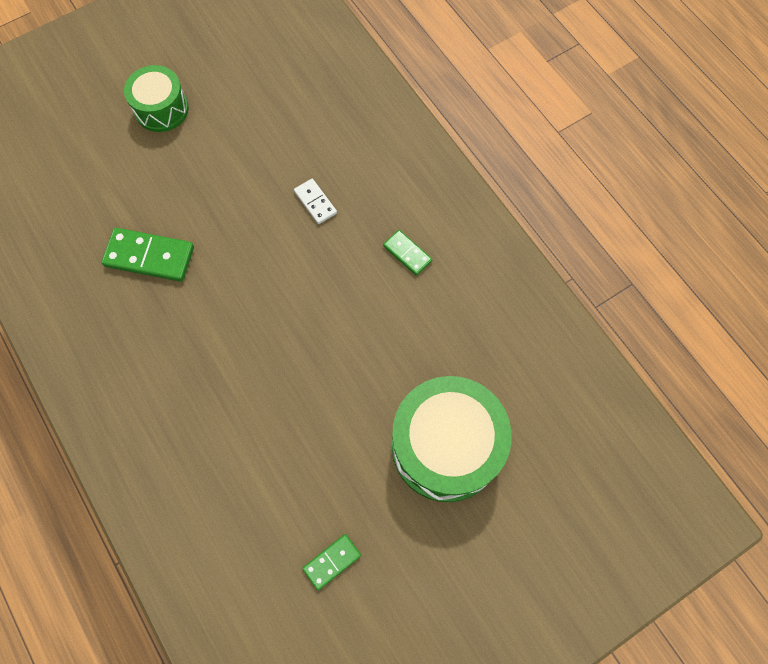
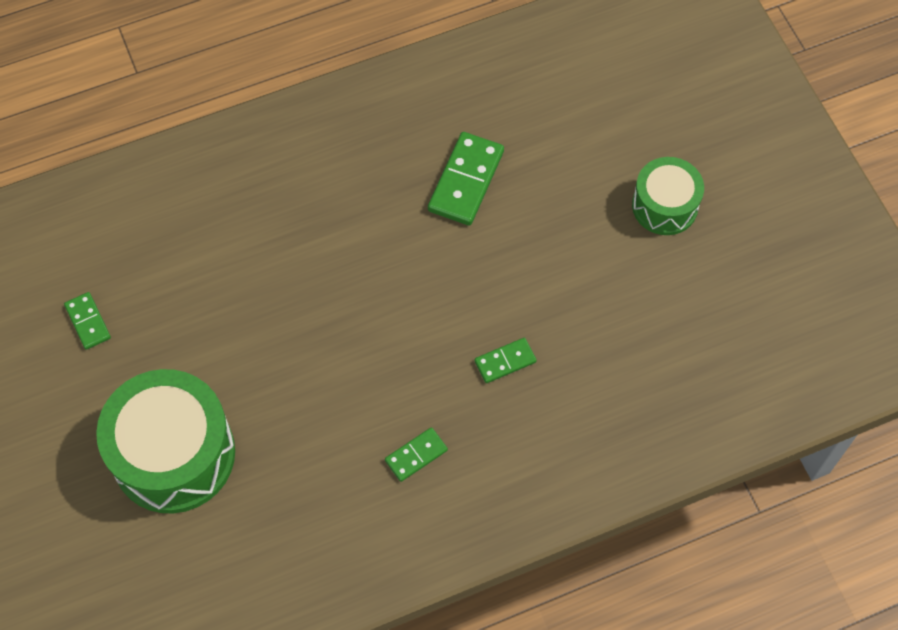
camera: 100 degrees right, 5 degrees down
white domino [294,179,337,224] -> green domino [474,338,537,383]

